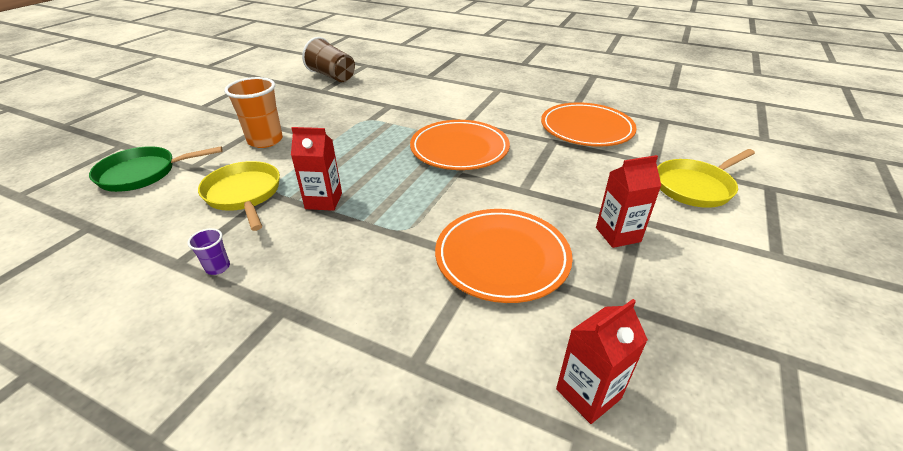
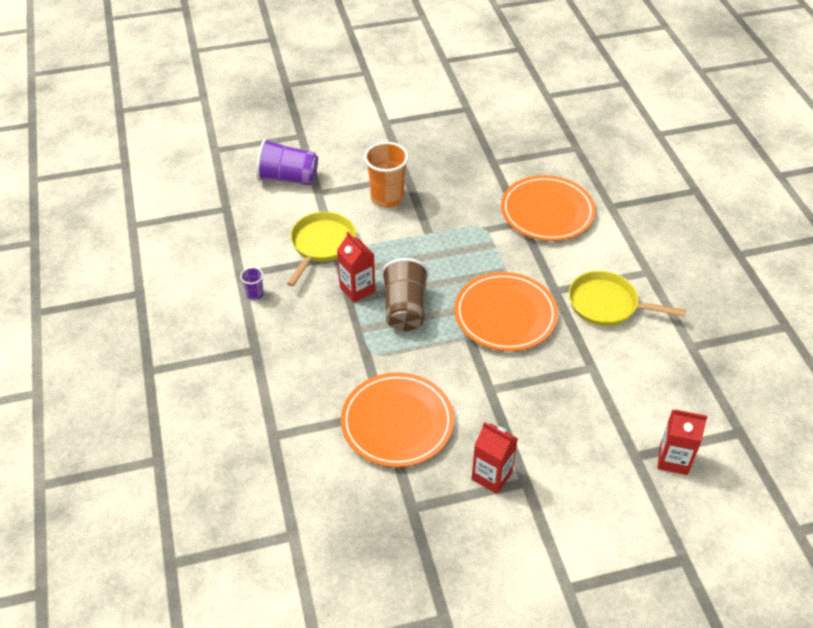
camera: 50 degrees right, 10 degrees up
green pan [89,146,223,192] -> purple cup [256,138,318,185]
brown cup [302,37,355,82] -> brown cup moved to [382,258,429,331]
orange plate [541,102,637,147] -> orange plate moved to [501,175,596,241]
red carton [556,299,648,424] -> red carton moved to [658,409,708,475]
yellow pan [657,149,755,208] -> yellow pan moved to [569,271,687,326]

